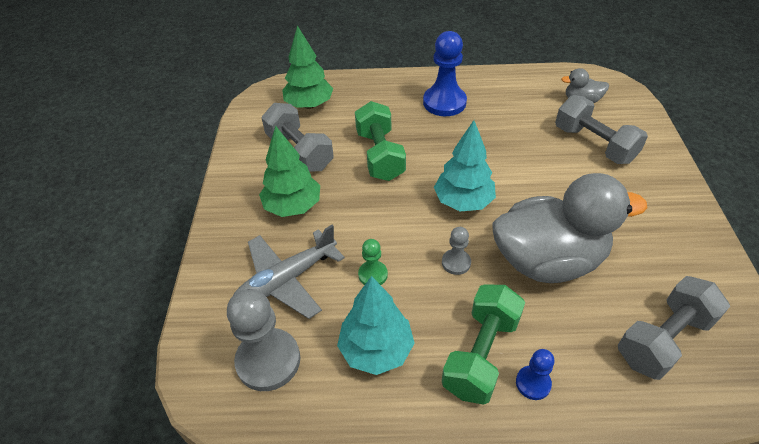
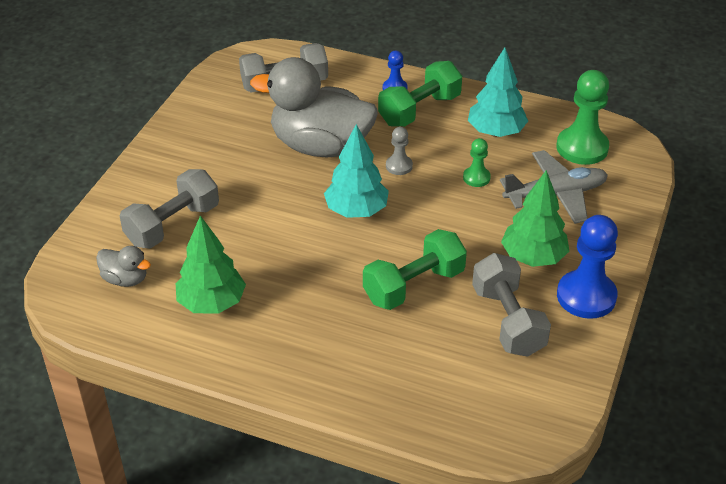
camera: 160 degrees left, 5 degrees down
grey pawn [227,289,300,391] -> green pawn [556,70,609,165]
green tree [282,25,333,109] -> green tree moved to [176,216,246,314]
green dumbbell [355,101,406,181] -> green dumbbell turned 45 degrees clockwise [363,229,467,310]
blue pawn [423,31,467,116] -> blue pawn moved to [557,215,618,319]
grey dumbbell [555,95,648,164] -> grey dumbbell turned 60 degrees clockwise [120,169,219,249]

